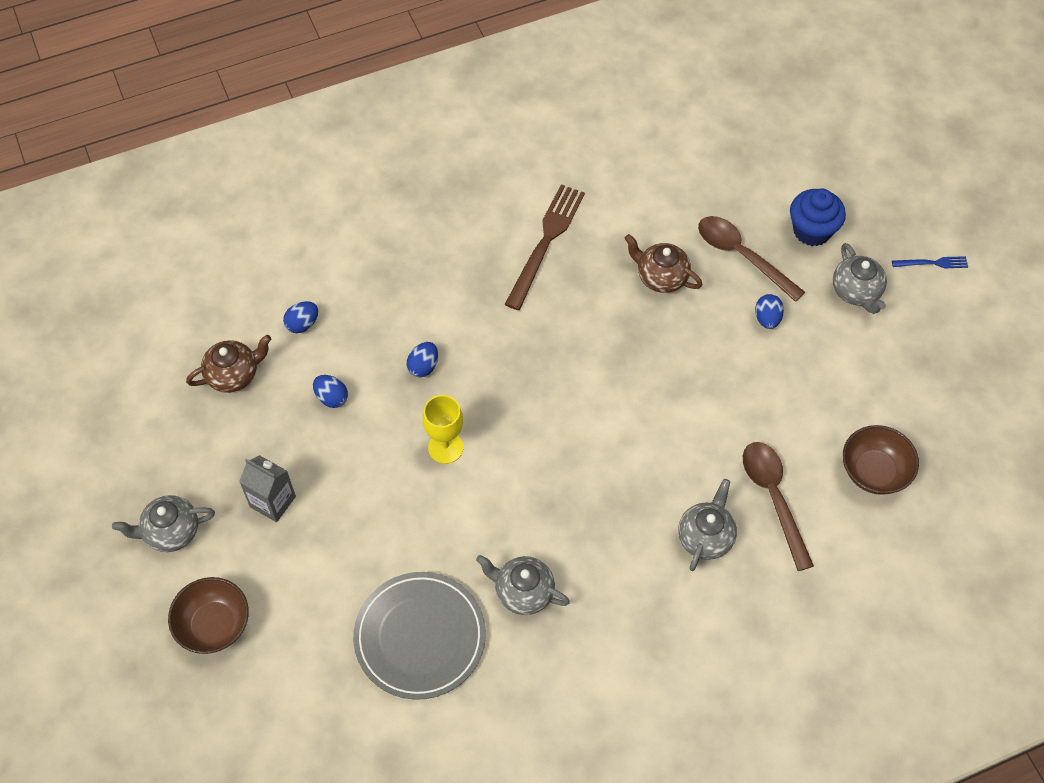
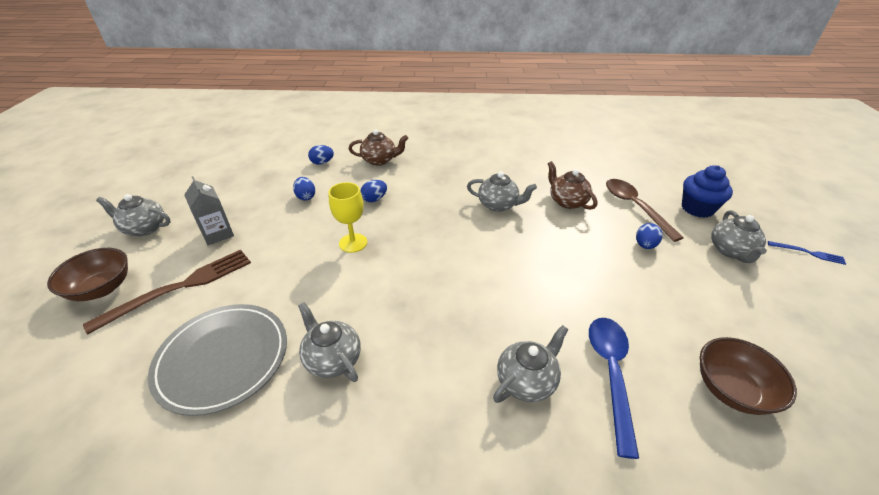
camera: 25 degrees right, 20 degrees down
brown teapot [186,335,271,393] -> brown teapot moved to [349,129,408,166]
brown fork [505,184,585,310] -> brown fork moved to [83,250,251,335]
brown spoon [743,442,814,571] -> blue spoon [589,318,639,459]
none -> grey teapot [467,172,537,212]

